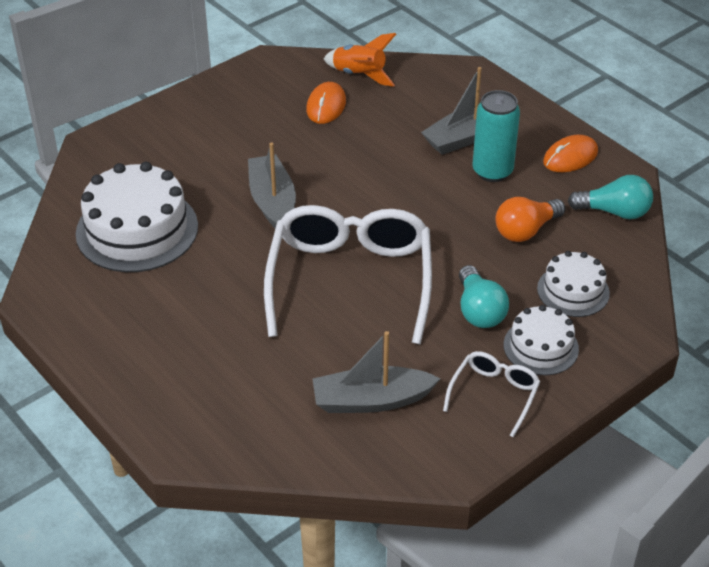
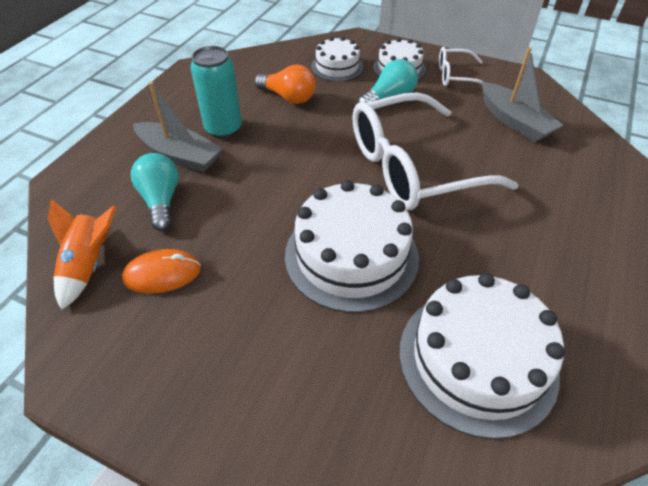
camera: 115 degrees left, 5 degrees up
grey boat [248,142,296,228] -> white cake [285,180,419,313]
orange mouse [543,135,598,172] -> none
turquoise light bulb [568,175,653,219] -> turquoise light bulb moved to [131,153,179,231]

